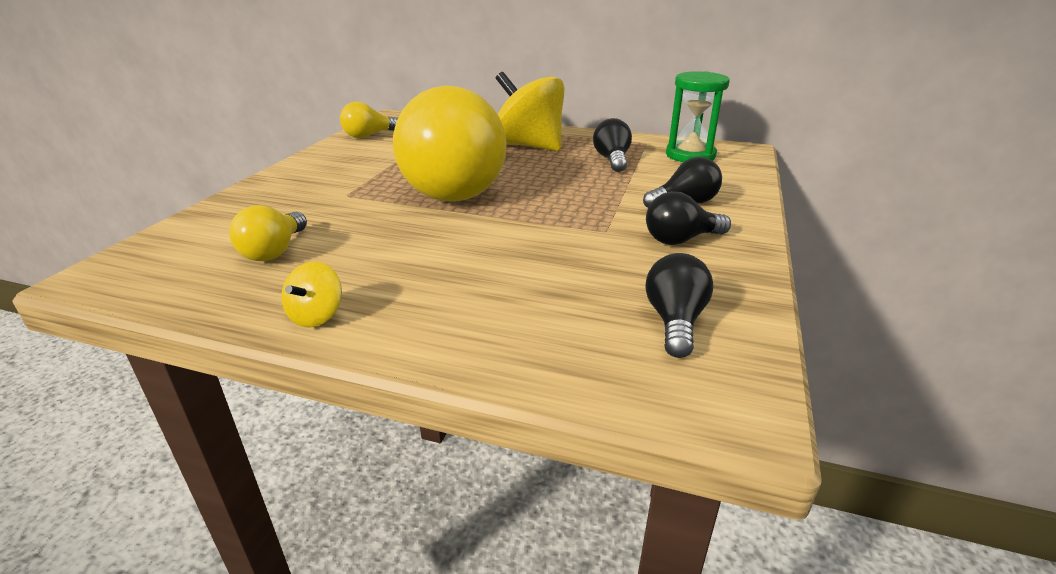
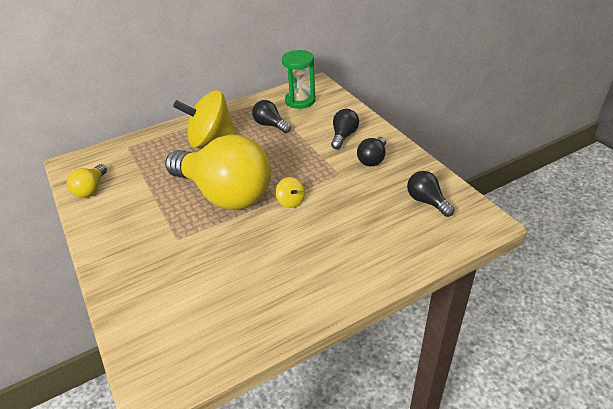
camera: 45 degrees left, 10 degrees up
yellow light bulb [229,205,307,261] -> none
yellow spinning top [281,261,342,328] -> yellow spinning top moved to [275,177,305,208]

